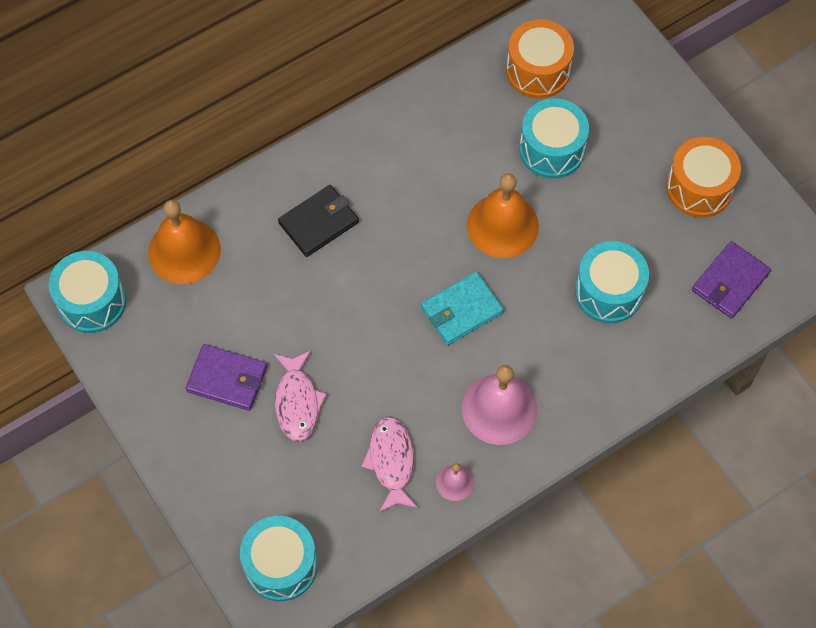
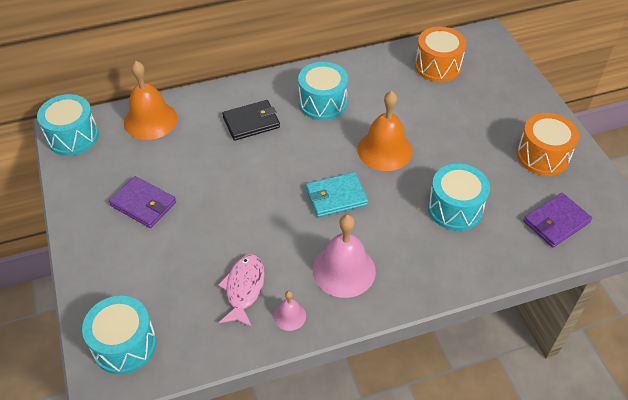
camera: 15 degrees right, 15 degrees down
pink fish [274,351,327,442] -> none
turquoise drum [519,98,589,179] -> turquoise drum moved to [298,62,348,120]

